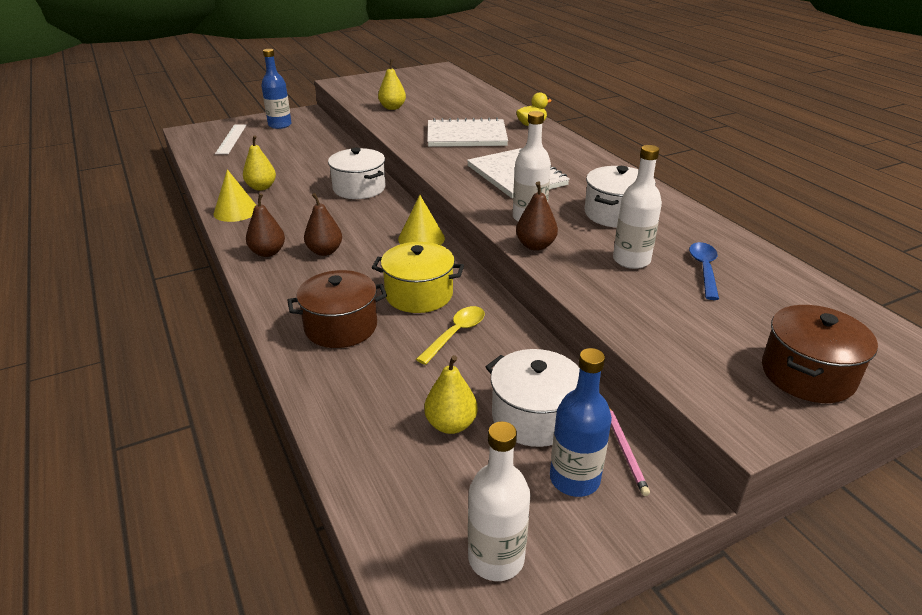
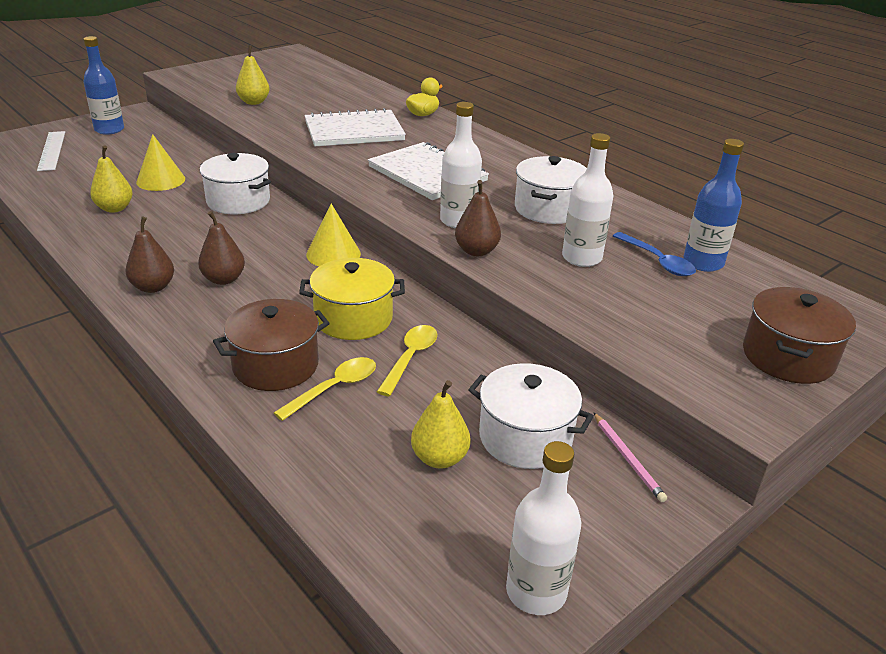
camera: 15 degrees left, 0 degrees up
yellow cone [213,169,256,222] -> yellow cone moved to [136,134,185,191]
blue bottle [550,348,612,497] -> blue bottle moved to [684,139,744,272]
blue spoon [689,242,719,300] -> blue spoon turned 150 degrees clockwise [613,232,696,276]
none -> yellow spoon [274,357,376,421]

